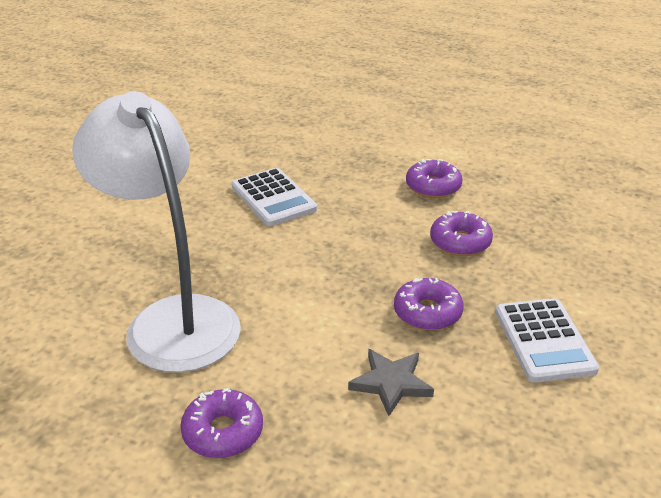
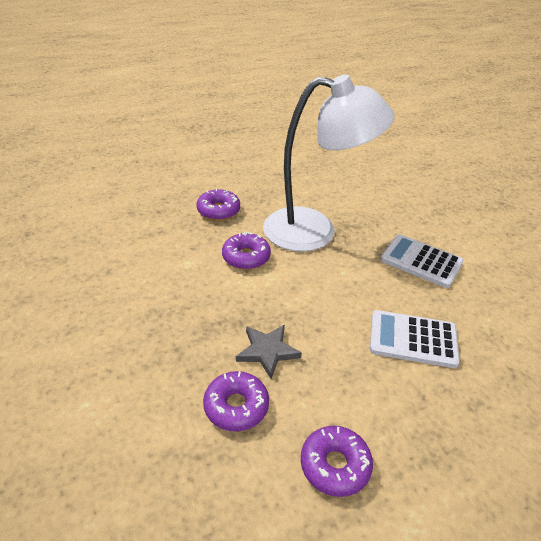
camera: 130 degrees right, 5 degrees up
grey star [348,349,434,416] -> grey star moved to [236,325,302,379]
purple donut [394,278,464,331] -> purple donut moved to [222,232,271,270]
white calculator [495,298,599,383] -> white calculator moved to [380,234,464,288]

